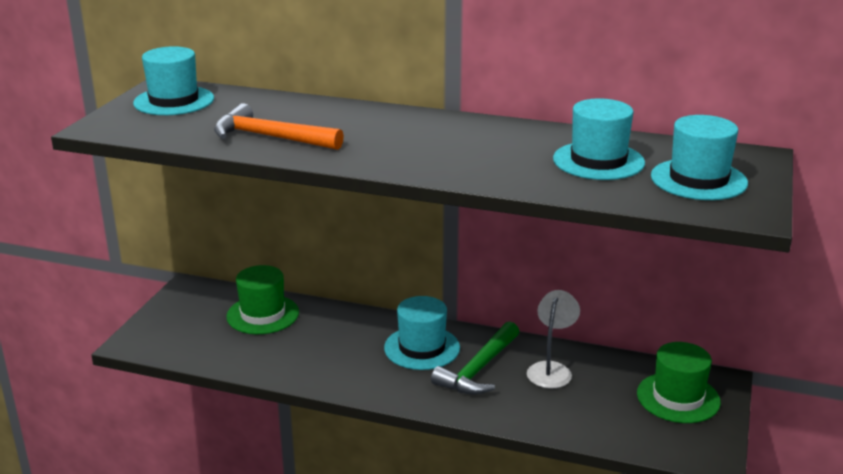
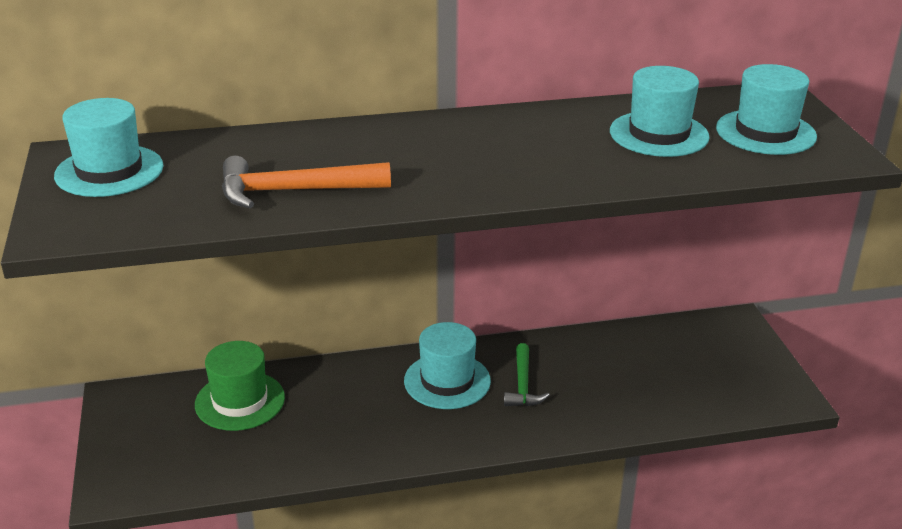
camera: 30 degrees left, 5 degrees up
green hammer [431,321,519,395] -> green hammer [504,343,549,406], size x0.67
white lamp [527,290,580,388] -> none
green hat [637,342,721,423] -> none

